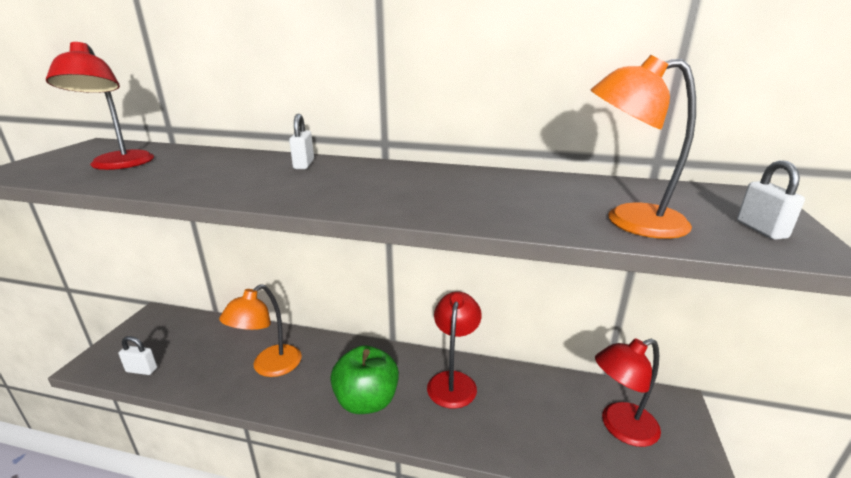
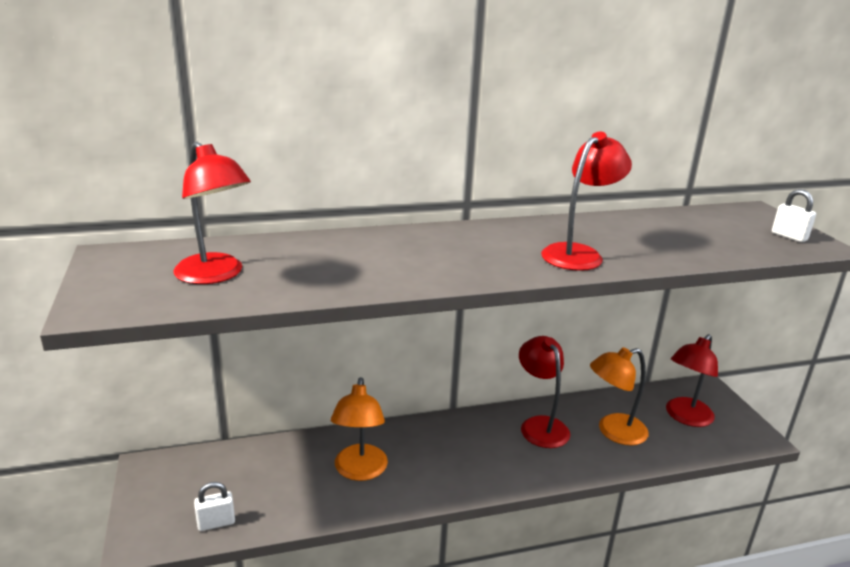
camera: 30 degrees left, 0 degrees up
white padlock [289,114,314,169] -> none
green apple [330,345,399,414] -> none
orange lamp [591,55,696,239] -> orange lamp moved to [590,347,649,445]
none -> red lamp [541,132,632,271]

